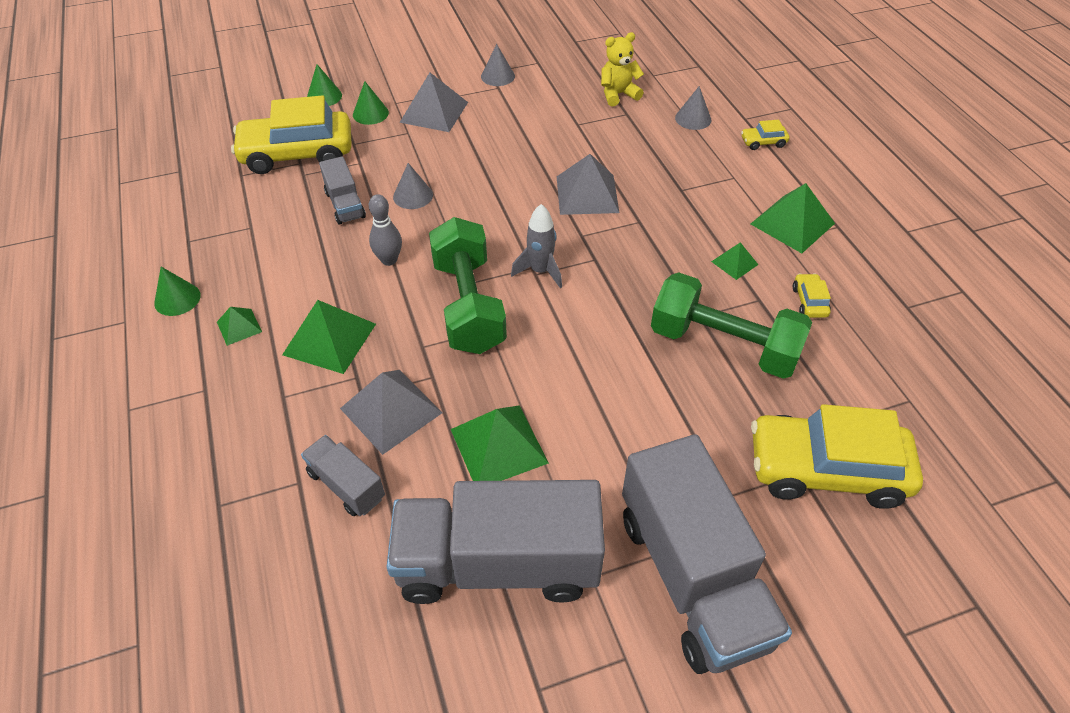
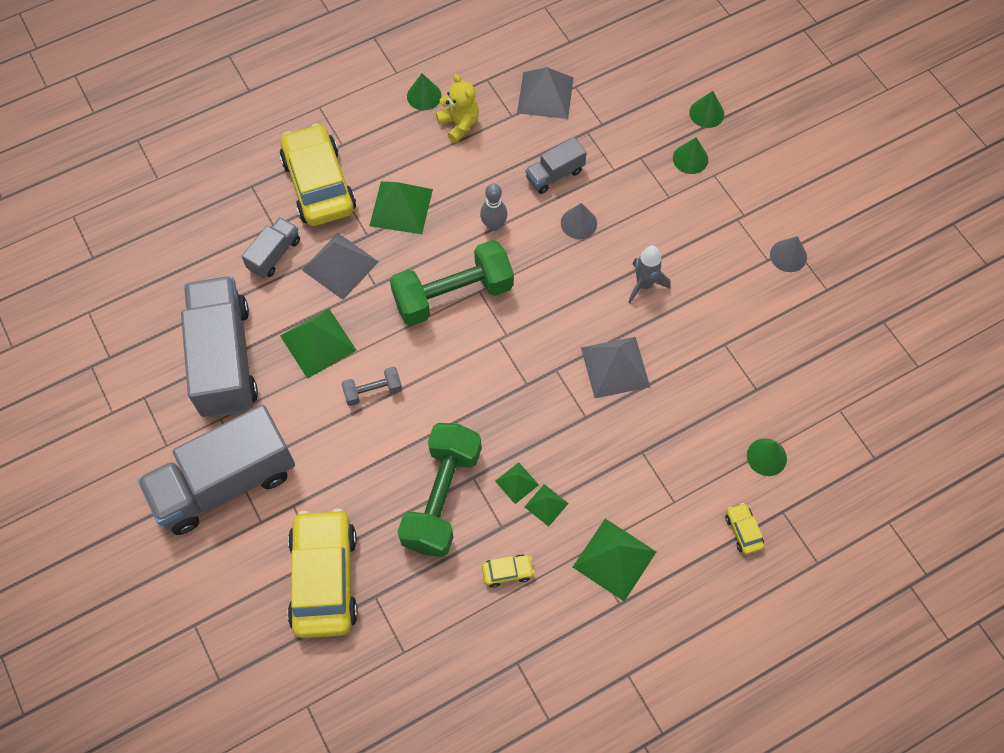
camera: 80 degrees right, 15 degrees up
green pyramid [217,307,262,346] -> green pyramid moved to [495,462,539,504]
yellow car [231,95,352,174] -> yellow car moved to [280,123,356,226]
grey pyramid [399,72,468,132] -> grey pyramid moved to [517,67,574,119]
grey rocket [511,204,562,288] -> grey rocket moved to [629,246,671,303]
yellow teddy bear [601,32,644,106] -> yellow teddy bear moved to [436,74,479,143]
grey cone [675,86,711,130] -> green cone [747,438,787,476]
none -> grey dumbbell [341,367,402,406]

